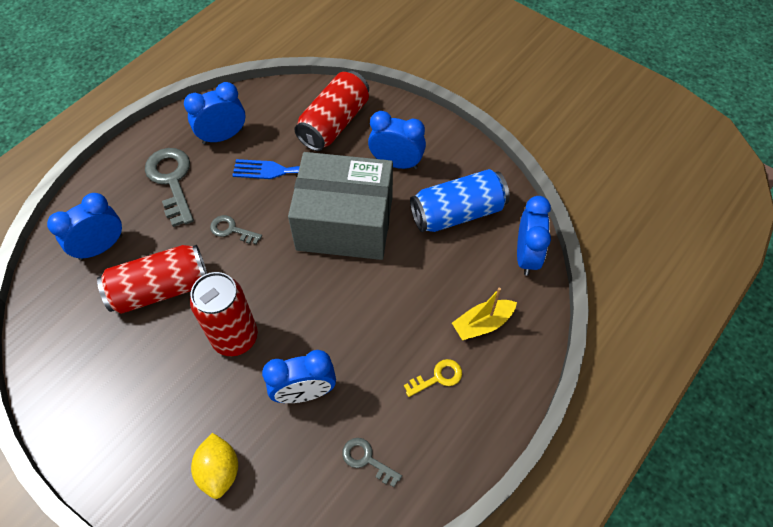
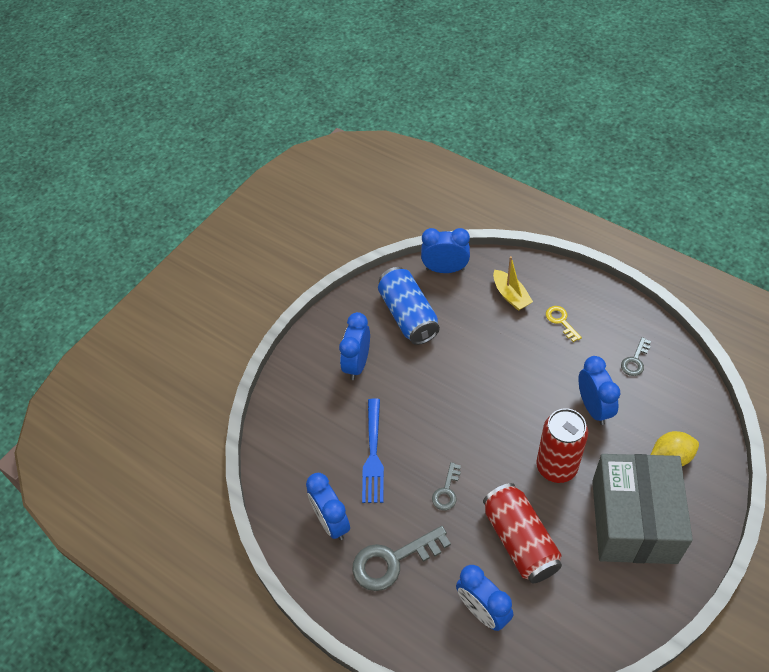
camera: 90 degrees left, 5 degrees down
grey box [288,152,393,260] -> grey box moved to [592,454,693,564]
red can [294,71,369,151] -> none

